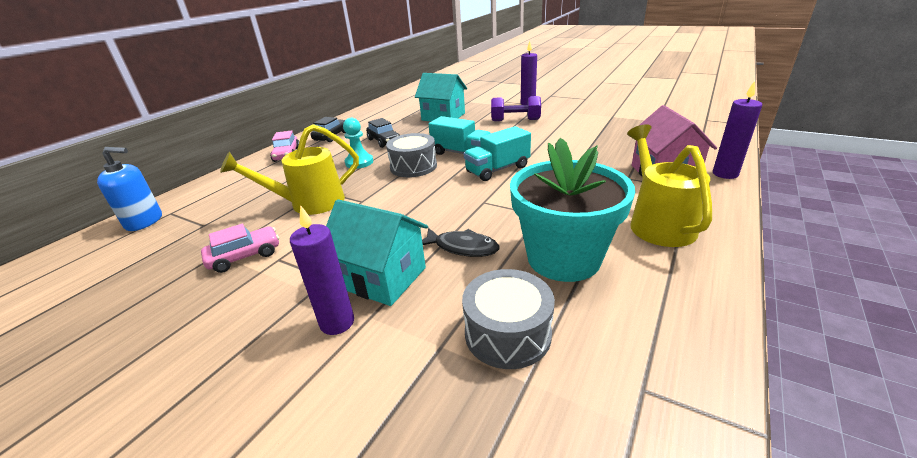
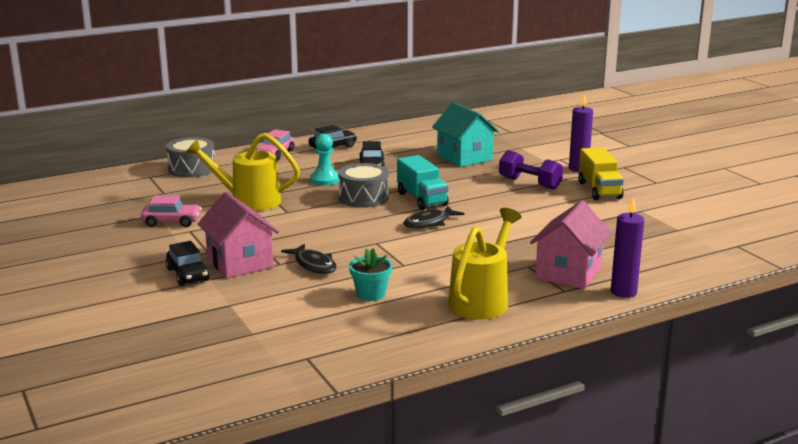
camera: 30 degrees right, 10 degrees down
blue soap dispenser [97,147,162,231] -> none
purple candle [290,205,354,335] -> black car [166,241,210,286]
turquoise house [326,199,428,306] -> pink house [198,192,279,278]
grey drum [462,269,555,369] -> grey drum moved to [166,137,215,178]
turquoise truck [464,126,531,181] -> black fish [404,206,464,229]
turquoise flower pot [510,138,635,282] -> turquoise flower pot [349,248,392,301], size x0.45
none -> yellow truck [578,147,624,200]

